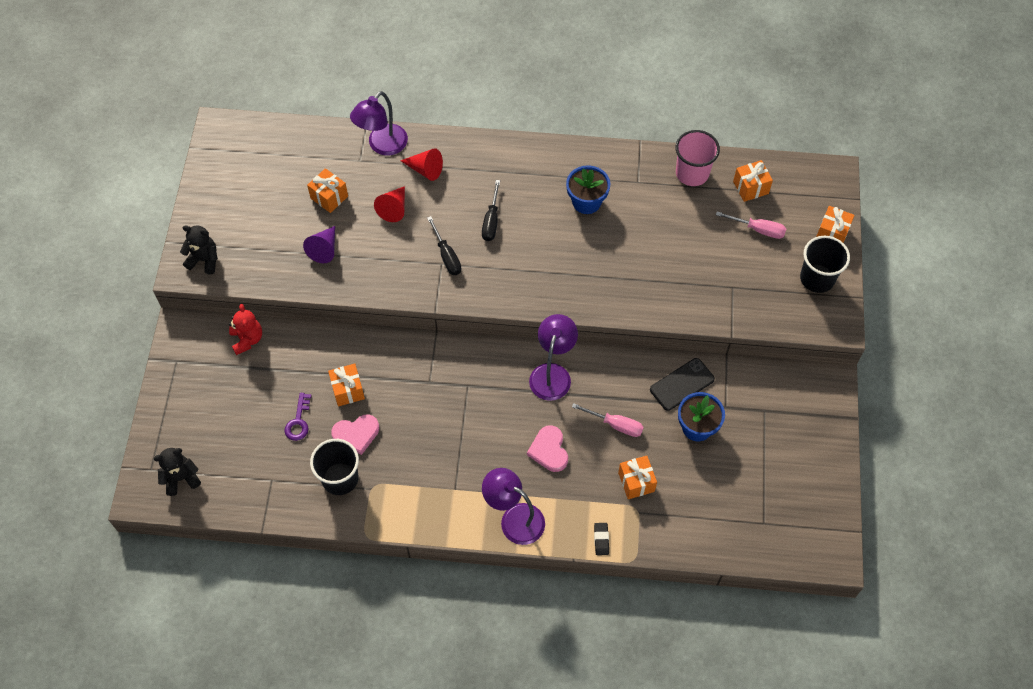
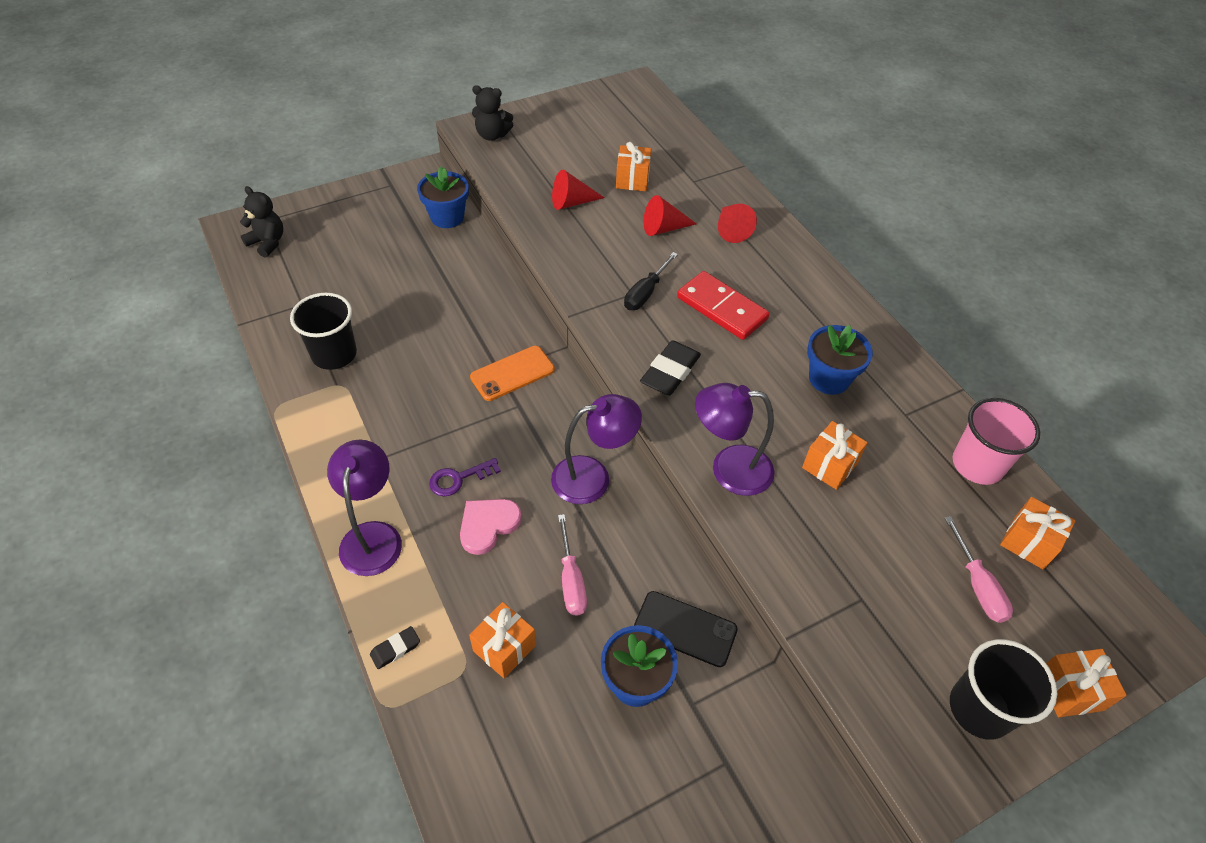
camera: 55 degrees right, 10 degrees down
black teddy bear [180,225,218,274] -> black teddy bear turned 120 degrees clockwise [472,85,513,141]
red teddy bear [229,304,262,355] -> blue flower pot [417,166,469,228]
purple key [284,393,312,441] -> purple key moved to [429,458,501,496]
purple cone [303,226,335,263] -> red cone [552,170,605,210]
orange gift [328,363,365,406] -> orange gift moved to [802,421,868,490]
pink heart [331,414,379,455] -> none
purple lamp [350,91,408,156] -> purple lamp moved to [695,383,774,496]
black screwdriver [482,180,500,241] -> red domino [677,271,770,340]
none -> orange phone [470,346,555,401]
none -> black eraser [640,340,701,396]

